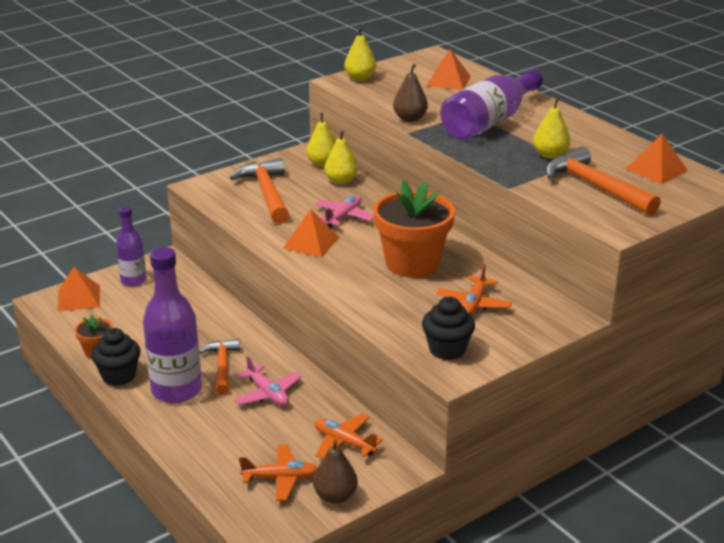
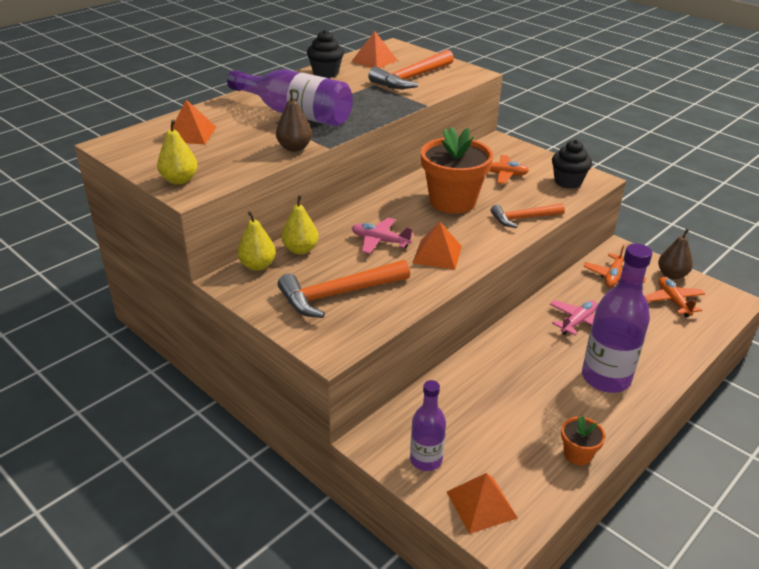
camera: 100 degrees left, 5 degrees up
black cupcake [91,328,141,386] -> black cupcake moved to [307,30,344,78]
orange hammer [199,339,240,395] -> orange hammer moved to [491,203,565,228]
yellow pear [533,97,571,159] -> none

